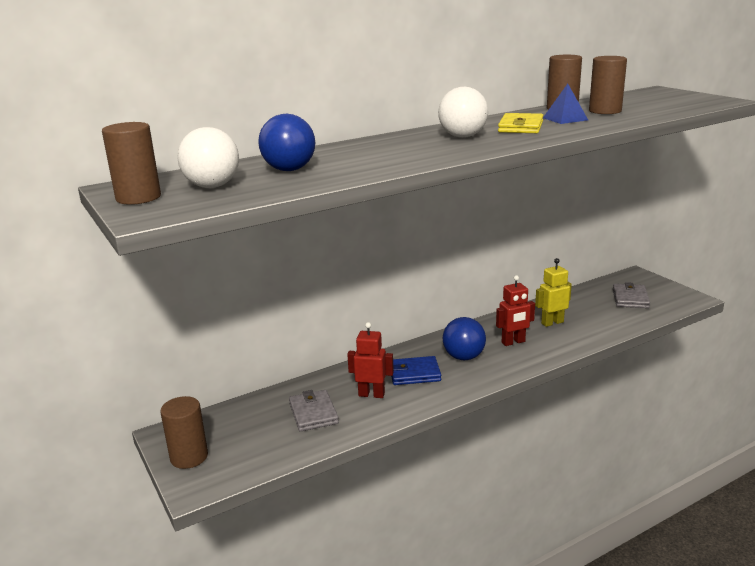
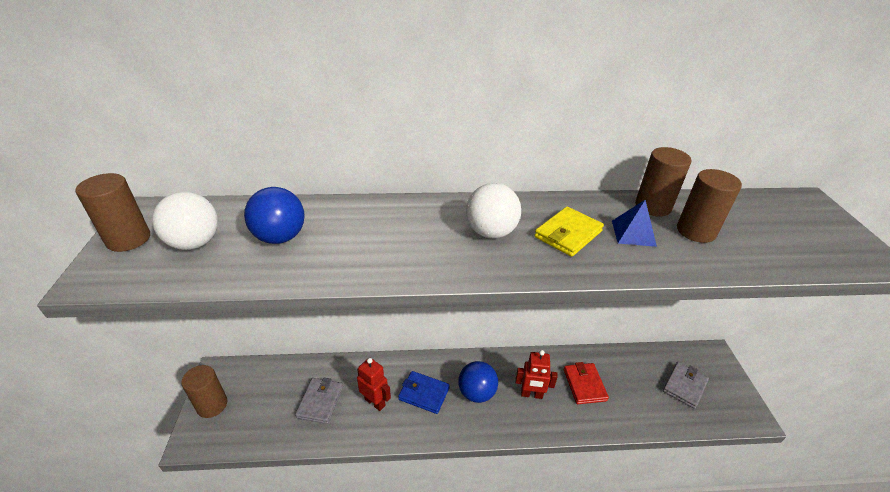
camera: 25 degrees right, 15 degrees up
yellow robot [535,258,572,327] -> red wallet [564,362,609,404]

